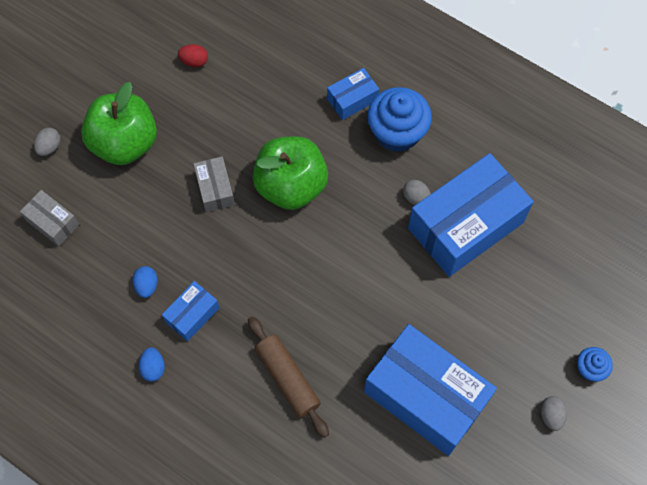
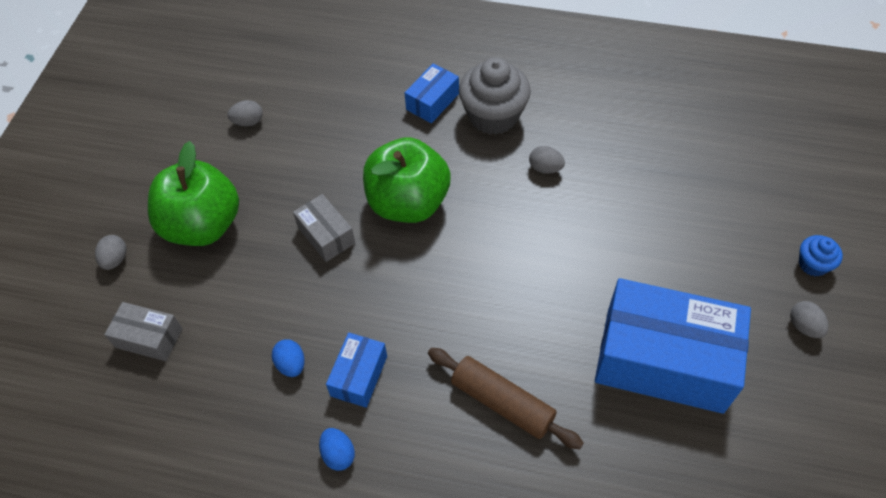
camera: 20 degrees left, 10 degrees down
red egg [178,44,208,67] -> grey egg [228,100,263,126]
blue cupcake [367,87,432,152] -> grey cupcake [459,58,531,135]
blue box [408,153,534,277] -> none

